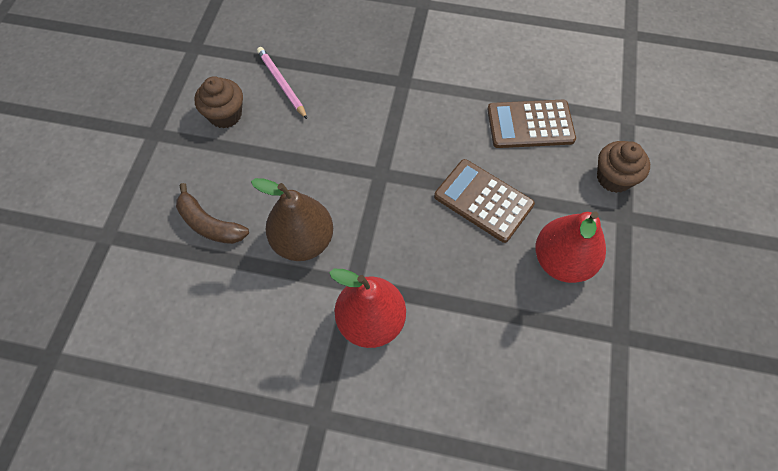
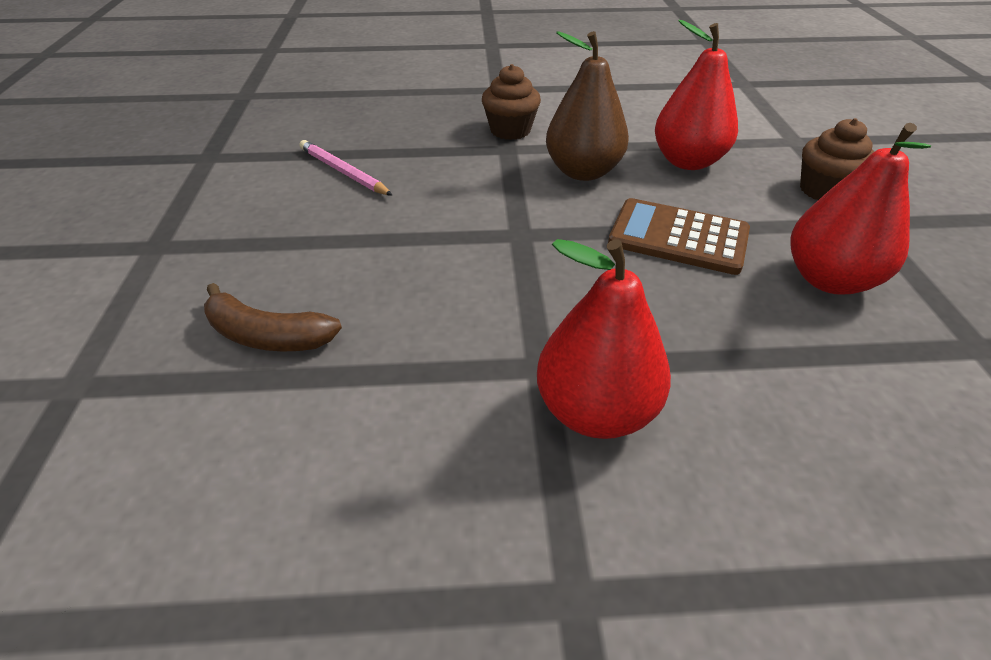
camera: 15 degrees left, 20 degrees down
brown cupcake [194,76,243,128] -> brown cupcake moved to [482,64,541,140]
brown pear [251,178,333,261] -> brown pear moved to [546,31,629,181]
brown calculator [487,100,576,148] -> red pear [655,20,738,170]

